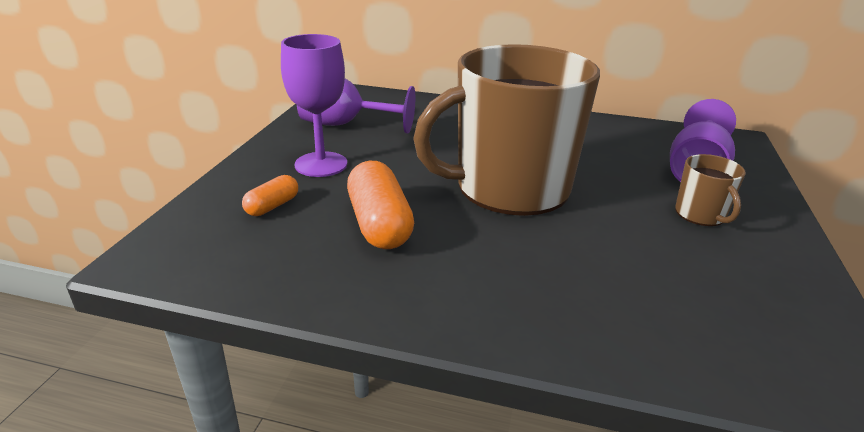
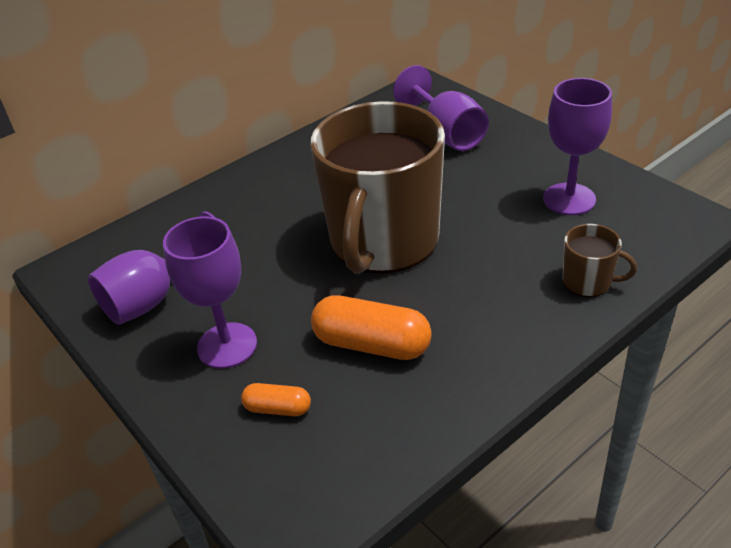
camera: 50 degrees left, 10 degrees up
orange capsule [242,175,298,216] -> orange capsule turned 60 degrees counterclockwise [241,383,311,416]
brown mug [675,154,746,226] -> brown mug moved to [563,224,637,297]
none -> purple goblet [543,78,612,215]

